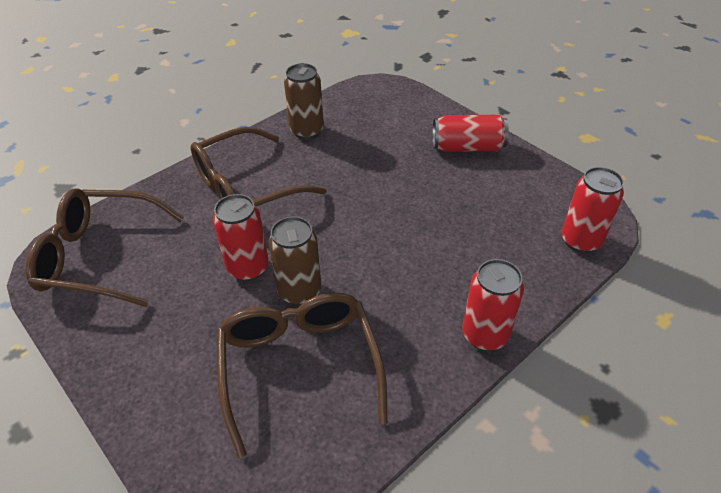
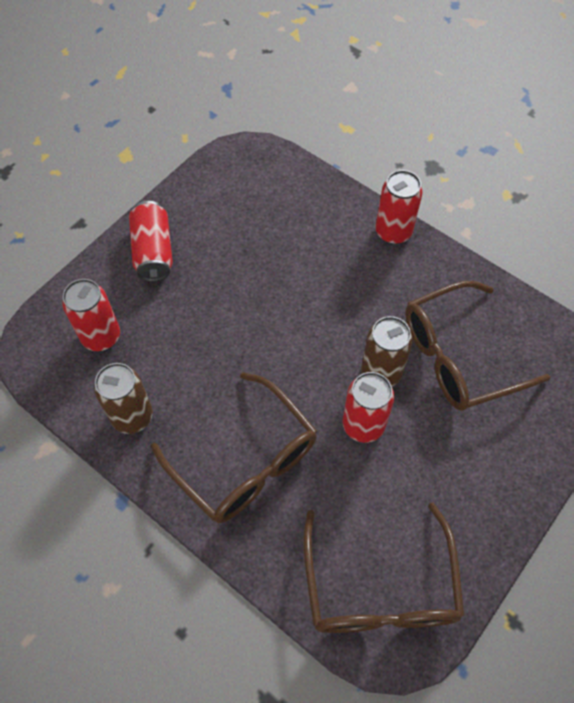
camera: 100 degrees left, 15 degrees up
red can [561,167,624,253] -> red can moved to [63,279,120,351]

